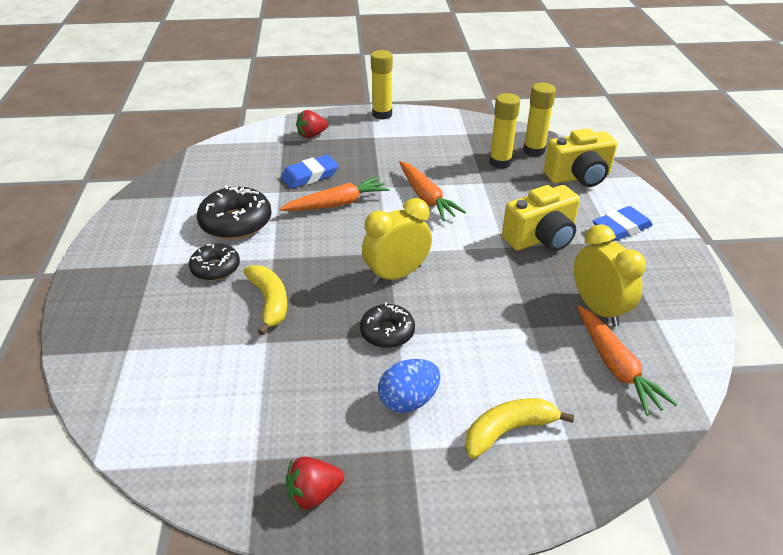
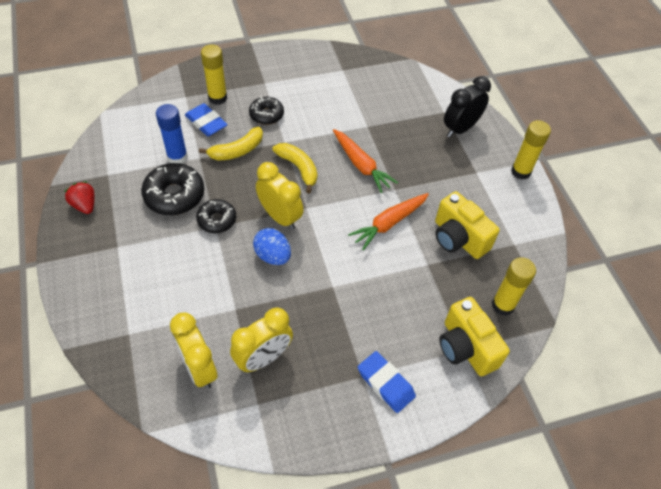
camera: 75 degrees right, 15 degrees up
black donut [197,185,272,239] -> black donut moved to [141,163,204,215]
blue eraser [281,155,339,189] -> blue eraser moved to [185,103,228,136]
red strawberry [296,110,328,138] -> black clock [444,76,491,137]
blue egg [378,359,440,413] -> blue egg moved to [253,228,291,265]
yellow banana [464,398,574,459] -> yellow banana moved to [272,143,317,193]
yellow glue stick [489,93,520,169] -> yellow glue stick moved to [201,45,227,105]
yellow camera [502,185,580,251] -> yellow camera moved to [435,191,500,259]
orange carrot [578,306,678,415] -> yellow clock [170,313,217,389]
none -> blue glue stick [156,104,188,164]

